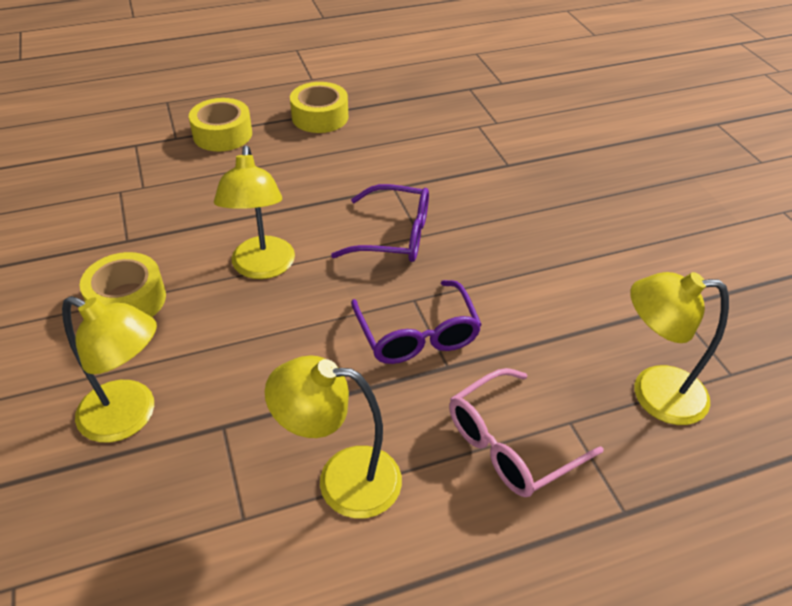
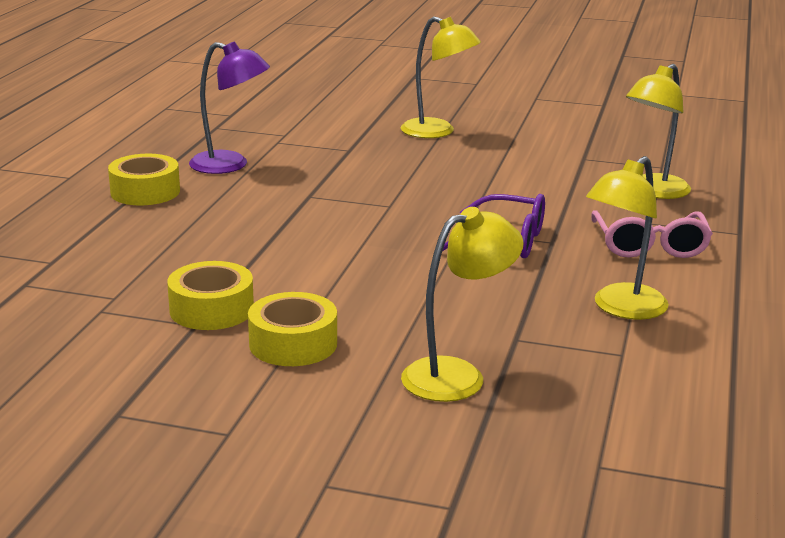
camera: 55 degrees left, 20 degrees down
yellow tape [189,98,252,151] -> yellow tape moved to [167,261,254,330]
yellow lamp [214,145,295,279] -> yellow lamp moved to [401,16,481,138]
purple glasses [331,184,429,262] -> none
none -> purple lamp [189,41,270,174]

